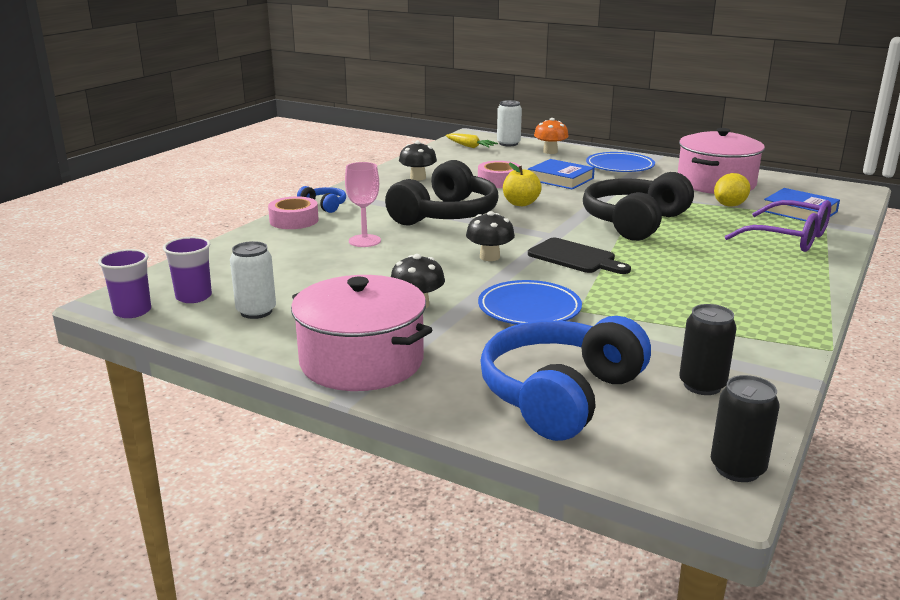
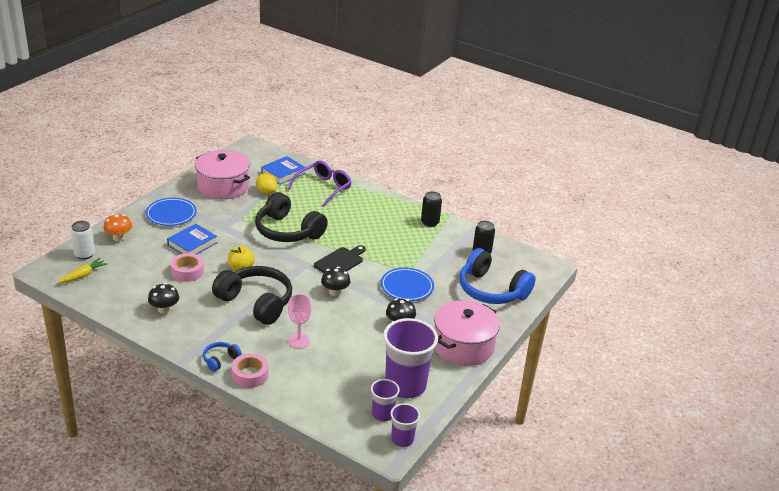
camera: 90 degrees left, 10 degrees up
white can [230,241,276,319] -> purple cup [383,318,438,398]
black can [711,375,780,482] -> black can moved to [421,191,442,227]

